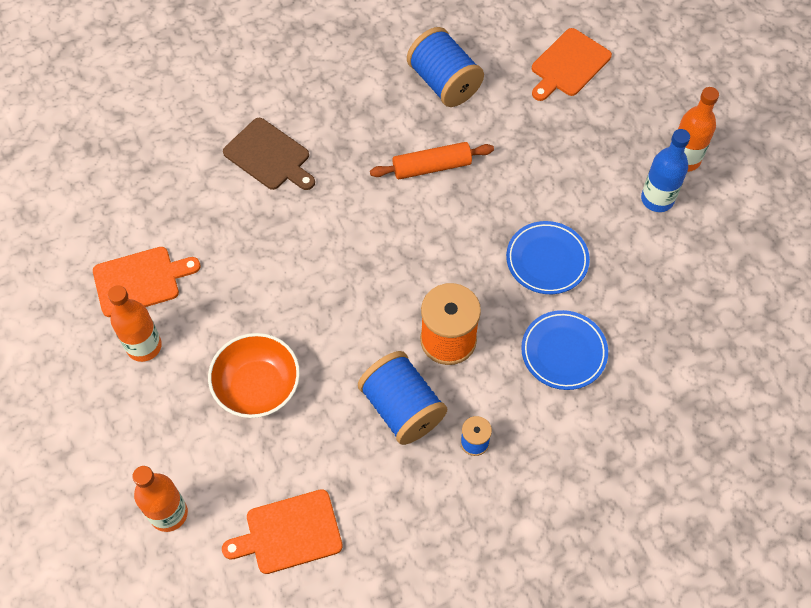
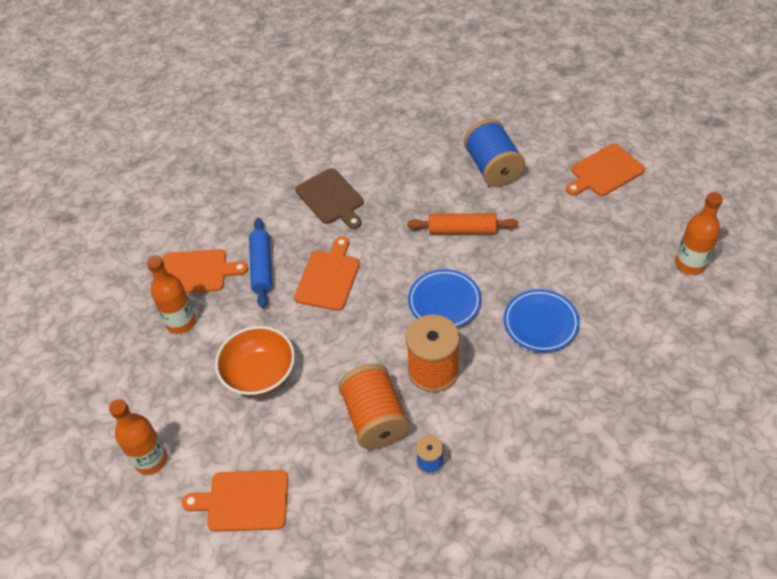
camera: 20 degrees right, 10 degrees down
blue spool [358,351,447,445] -> orange spool [338,364,410,449]
blue plate [521,310,608,390] -> blue plate moved to [408,269,482,328]
blue bottle [641,129,690,212] -> none
none -> blue rolling pin [249,218,272,308]
none -> orange cutting board [294,237,360,311]

